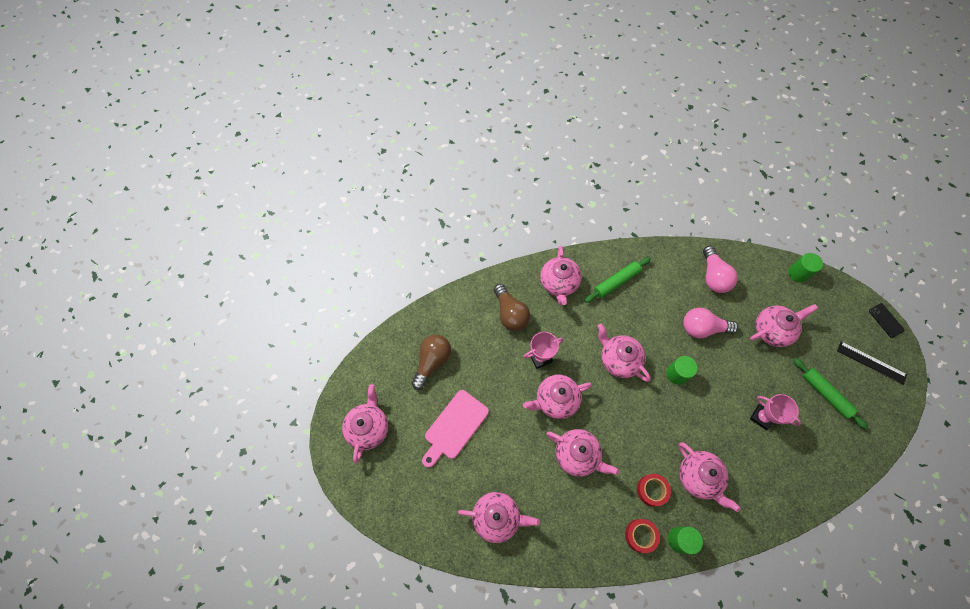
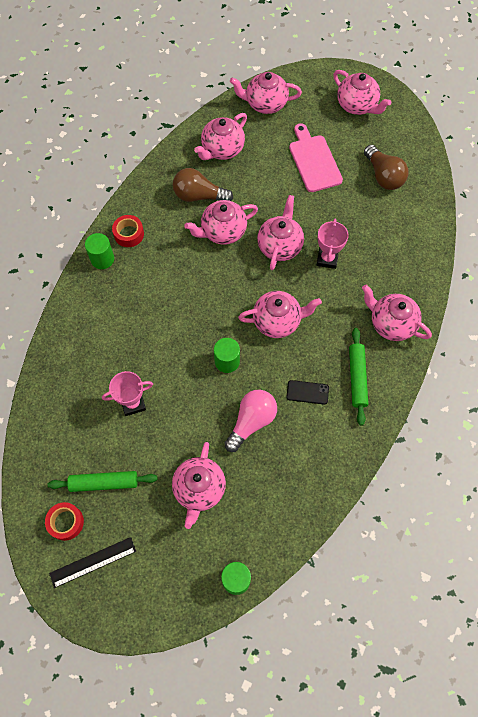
camera: 125 degrees right, 0 degrees up
brown light bulb [494,284,530,331] -> brown light bulb moved to [173,168,233,202]
red tape [637,474,671,507] -> red tape moved to [45,502,84,541]
pink teapot [679,442,741,512] -> pink teapot moved to [230,72,302,114]
pink light bulb [703,246,738,293] -> none
black phone [869,303,904,338] -> black phone moved to [287,380,329,405]

